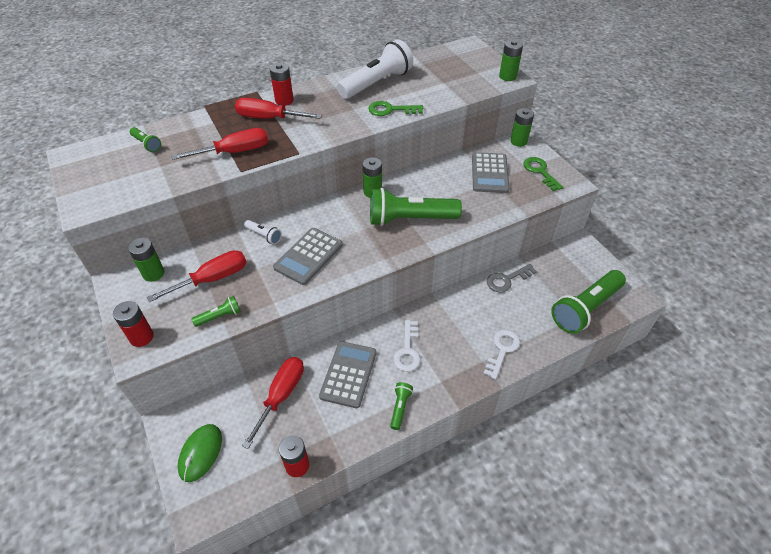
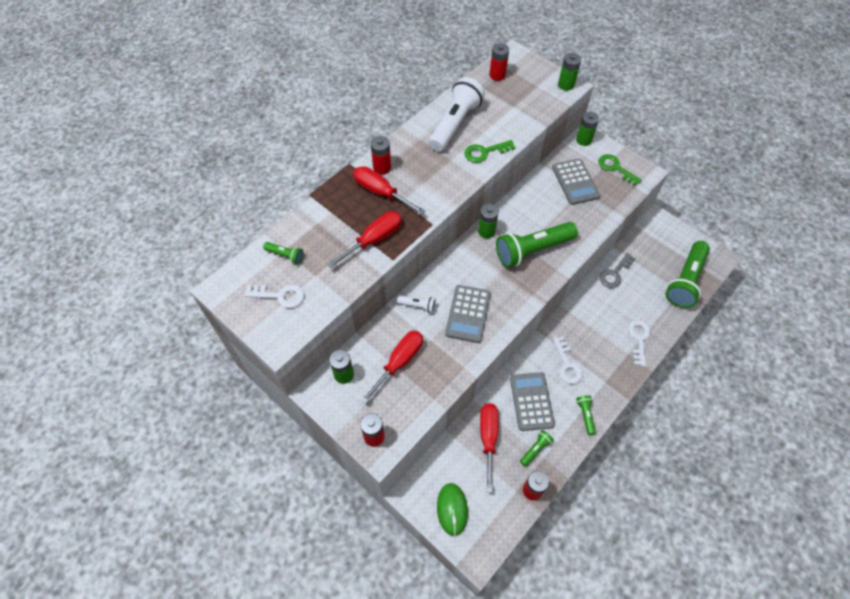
camera: 20 degrees left, 10 degrees up
green flashlight [191,296,241,327] -> green flashlight moved to [520,430,554,466]
red screwdriver [235,98,322,119] -> red screwdriver turned 45 degrees clockwise [353,166,425,215]
none -> white key [244,285,304,308]
none -> red battery [489,43,509,81]

